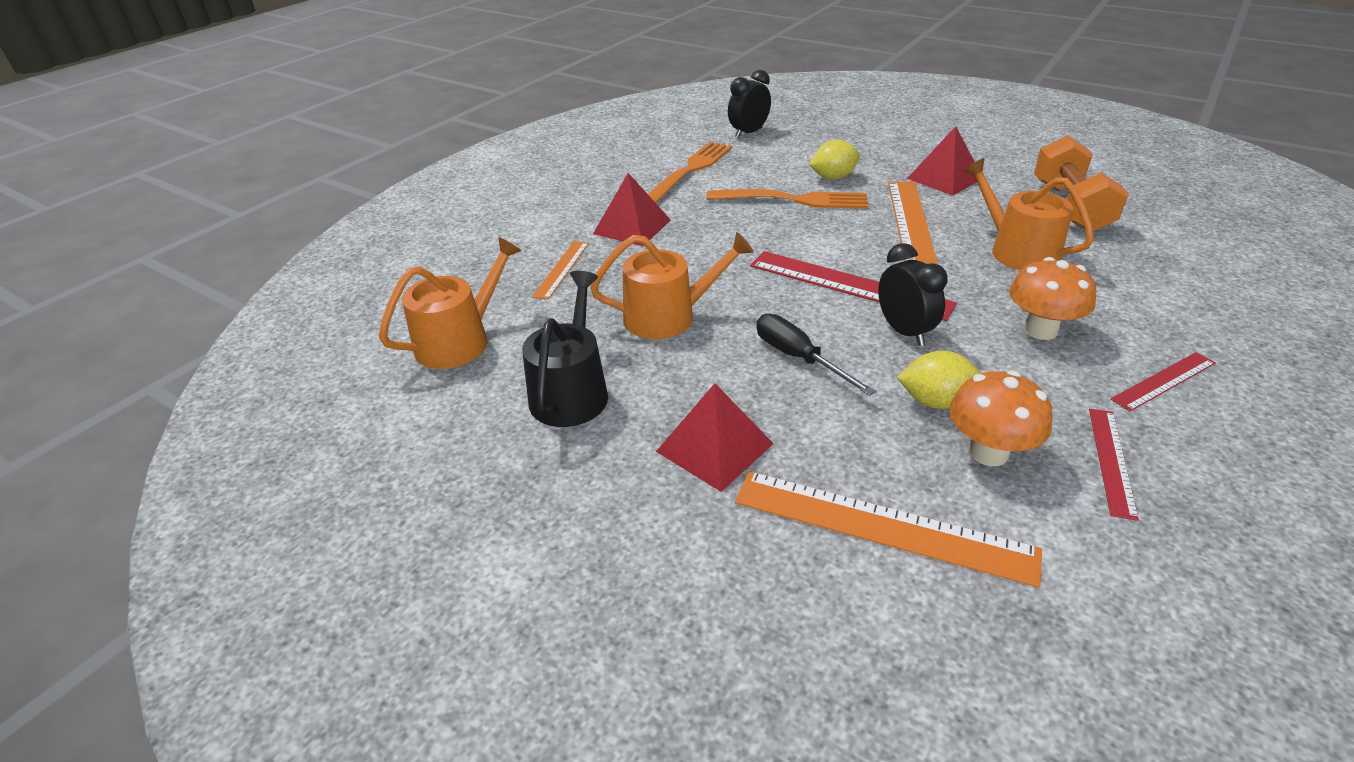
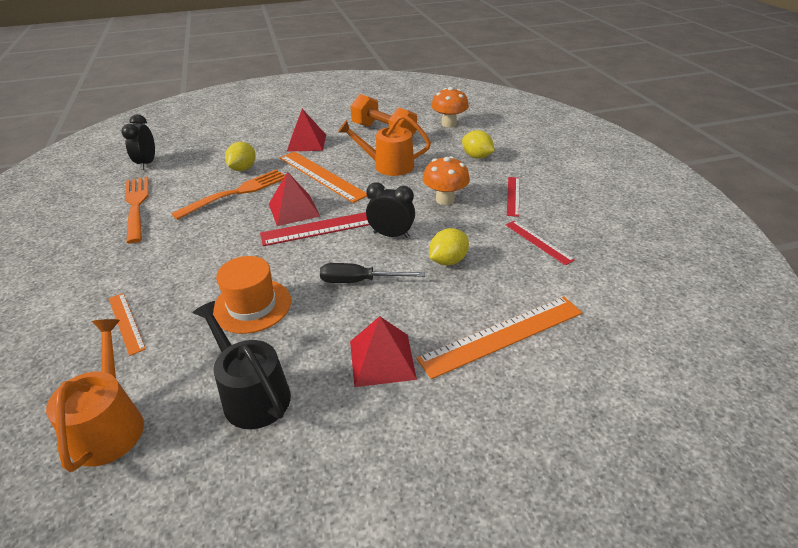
camera: 50 degrees left, 0 degrees up
orange watering can [590,232,754,339] -> orange hat [213,256,291,334]
red pyramid [593,173,671,246] -> red pyramid moved to [269,172,321,226]
orange mushroom [949,370,1053,466] -> orange mushroom moved to [431,87,469,127]
none -> yellow lemon [462,130,495,159]

